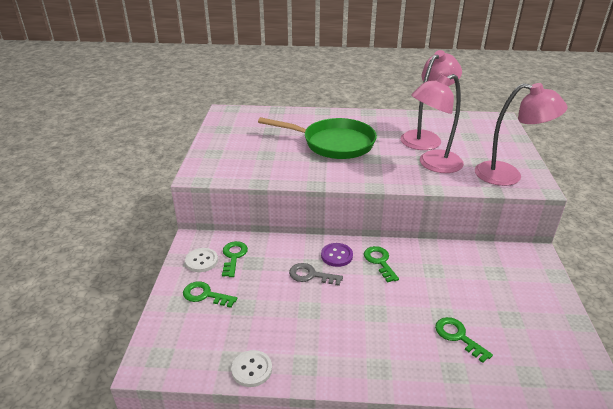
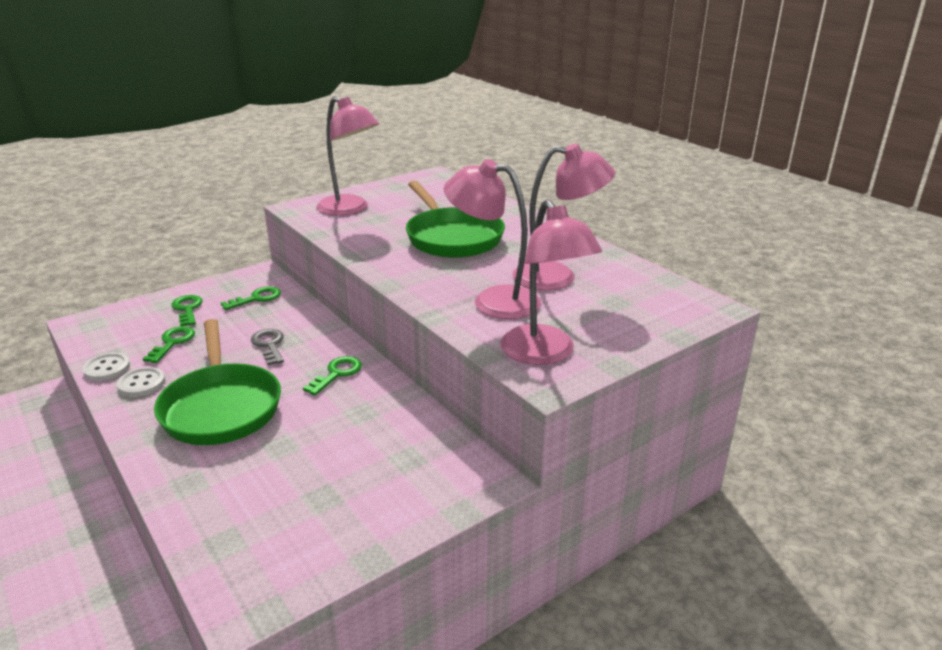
camera: 50 degrees right, 5 degrees down
white button [185,248,218,272] -> white button moved to [117,367,165,397]
purple button [321,243,353,267] -> none
green key [435,317,493,363] -> green key moved to [143,326,195,363]
none -> green pan [154,319,281,445]
none -> pink lamp [317,96,379,216]

